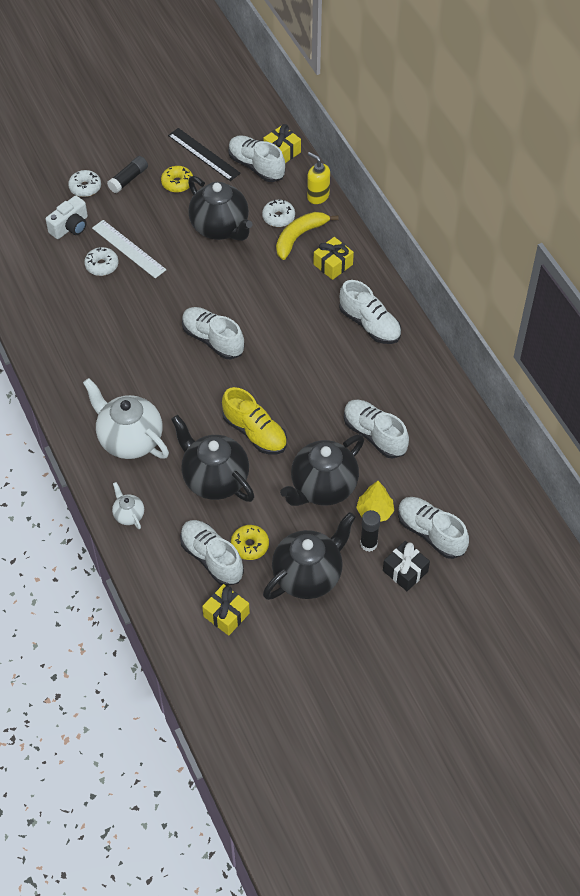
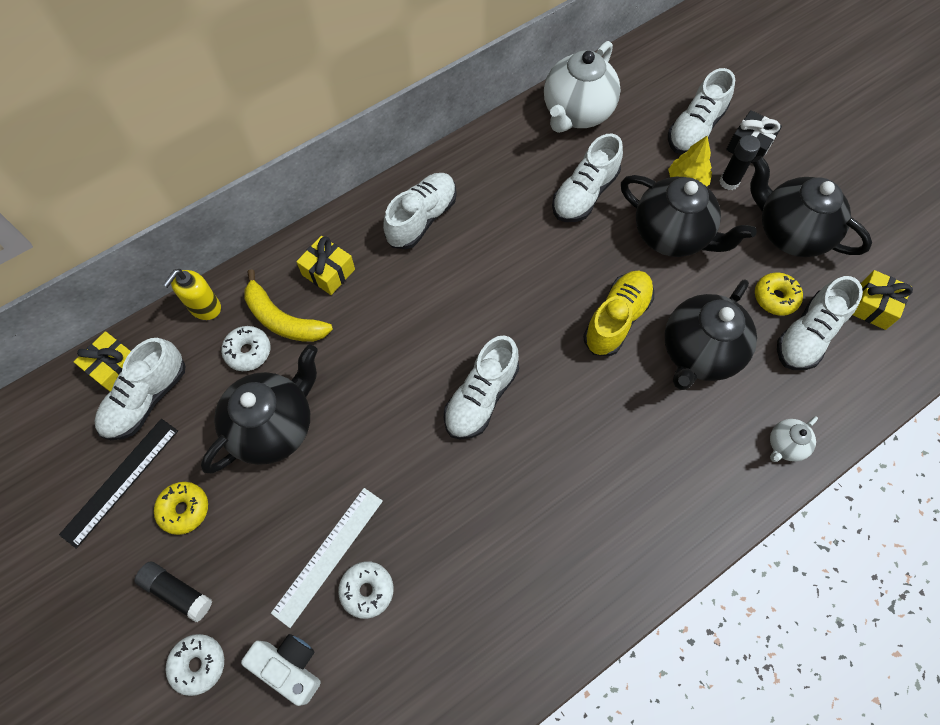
camera: 100 degrees left, 10 degrees up
white teapot [83,378,169,459] -> white teapot moved to [544,41,621,133]

